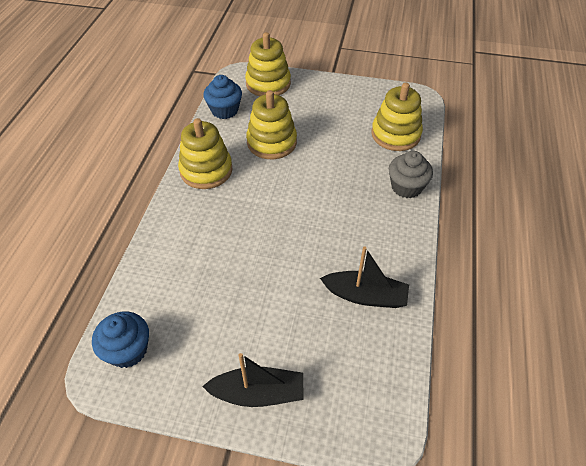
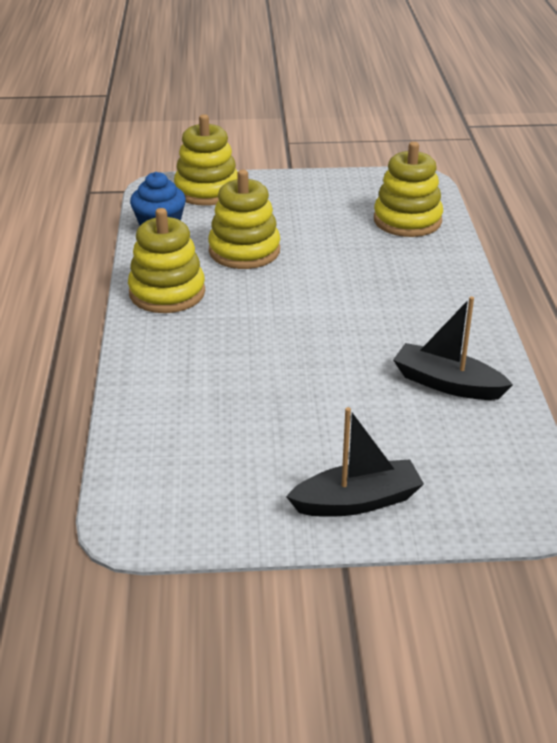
camera: 15 degrees left, 15 degrees down
blue cupcake [92,311,149,368] -> none
black boat [320,246,409,308] -> black boat turned 150 degrees counterclockwise [393,296,513,400]
grey cupcake [389,151,433,198] -> none

